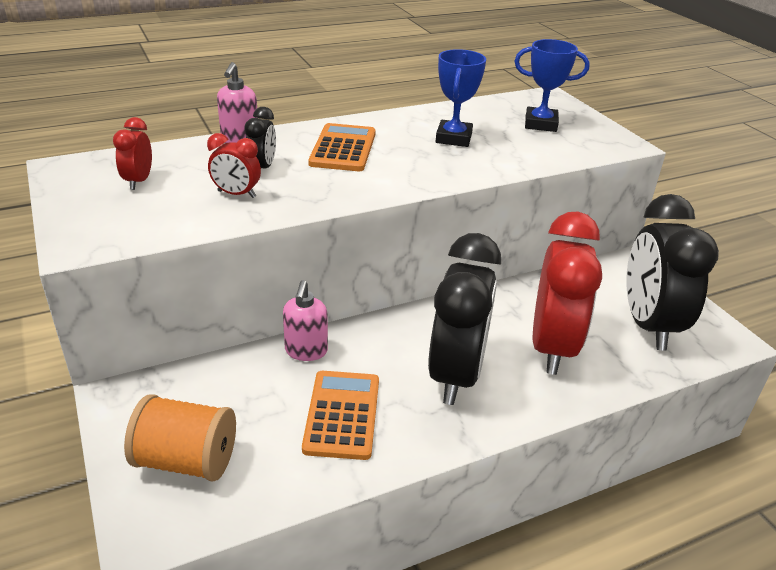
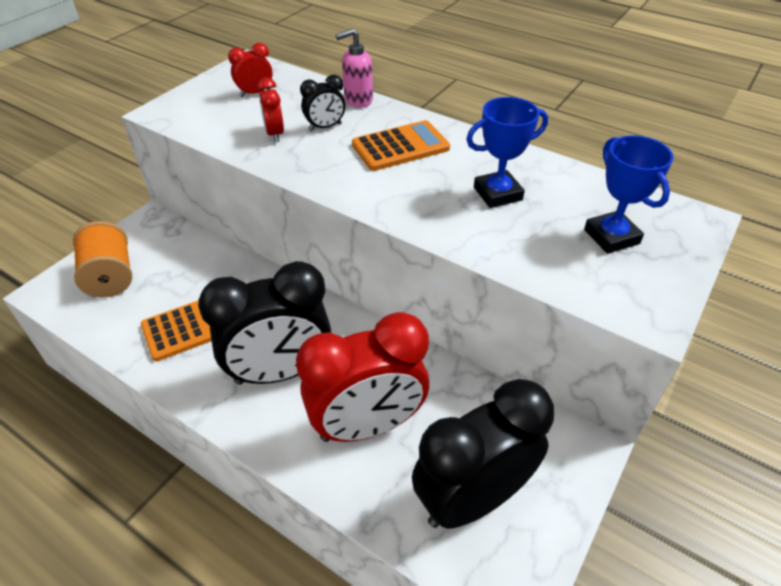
camera: 60 degrees right, 10 degrees up
pink soap dispenser [283,280,328,361] -> none

